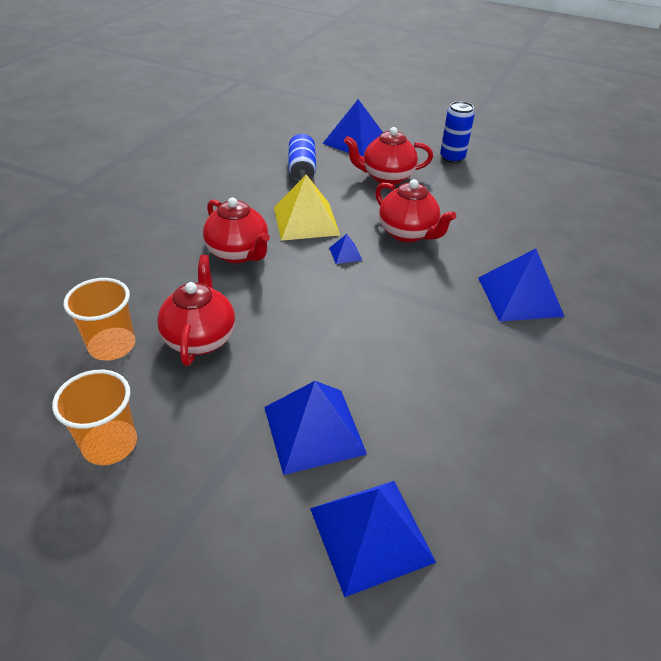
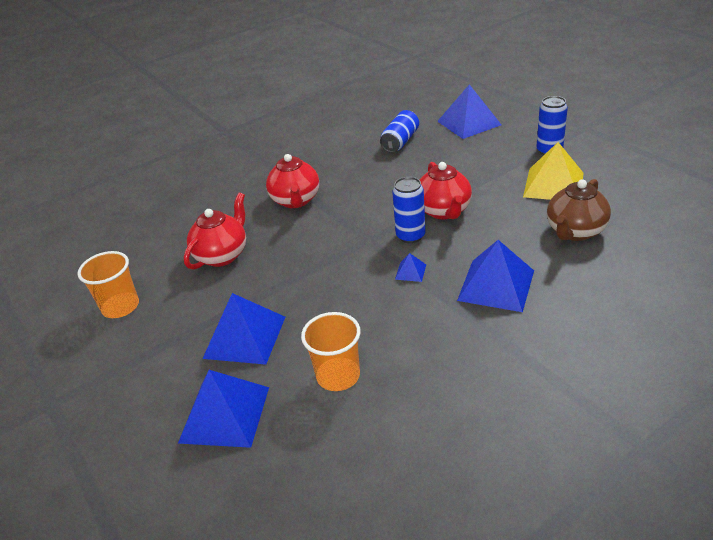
camera: 35 degrees right, 5 degrees down
orange cup [64,278,136,361] -> orange cup moved to [301,312,361,391]
yellow pyramid [274,175,340,241] -> yellow pyramid moved to [523,142,584,200]
blue pyramid [329,234,362,264] -> blue pyramid moved to [395,253,426,282]
red teapot [344,127,433,185] -> none
none -> blue can [392,177,426,243]
none -> brown teapot [547,179,611,241]

